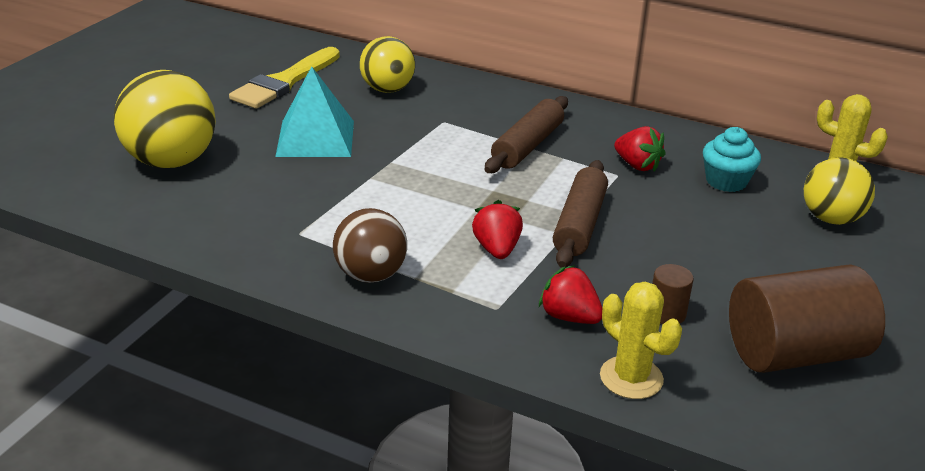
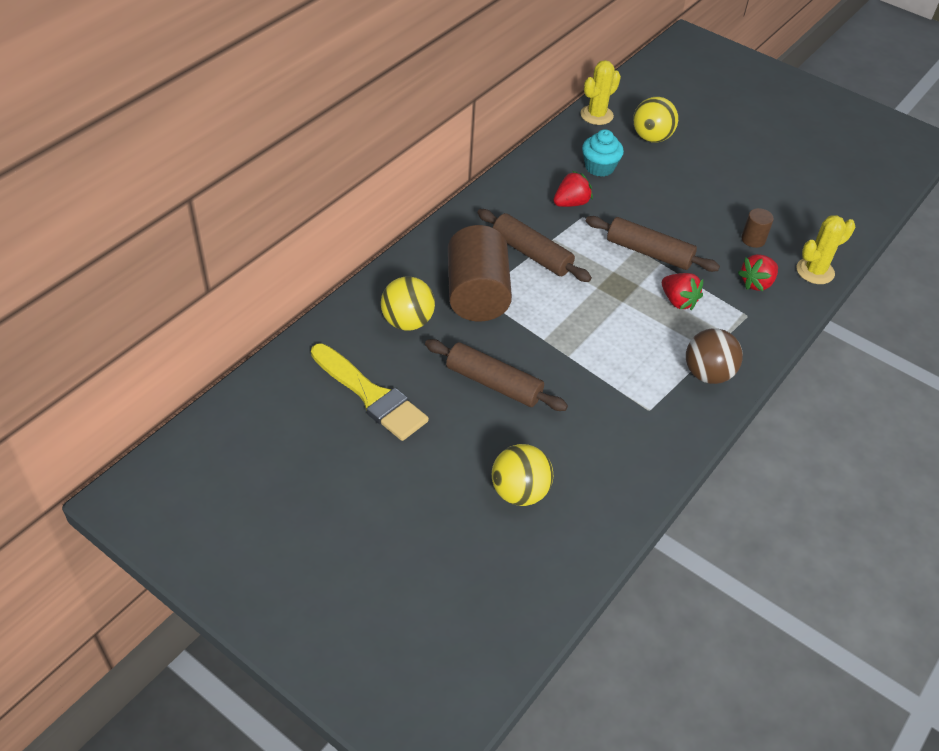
camera: 80 degrees left, 15 degrees up
yellow ball [114,70,216,168] -> yellow ball [492,444,553,506], size x0.66
turquoise pyramid [275,66,354,157] -> brown rolling pin [425,339,568,411]
red strawberry [472,200,523,259] -> red strawberry turned 135 degrees counterclockwise [662,273,703,310]
brown cylinder [729,264,885,373] -> brown cylinder moved to [448,225,512,321]

